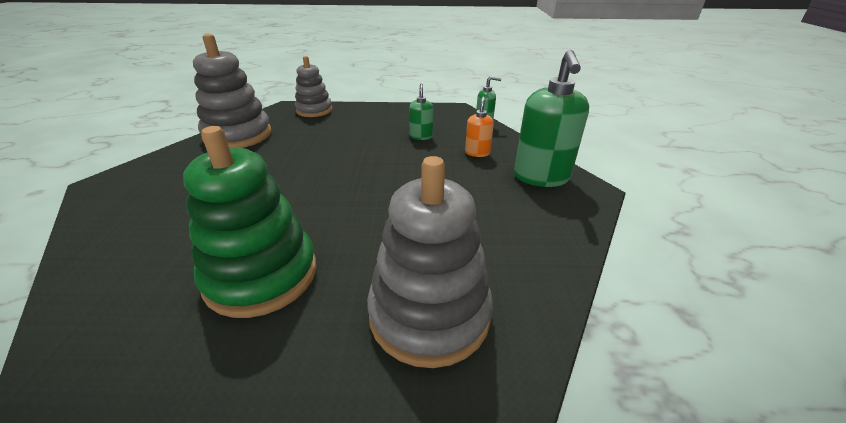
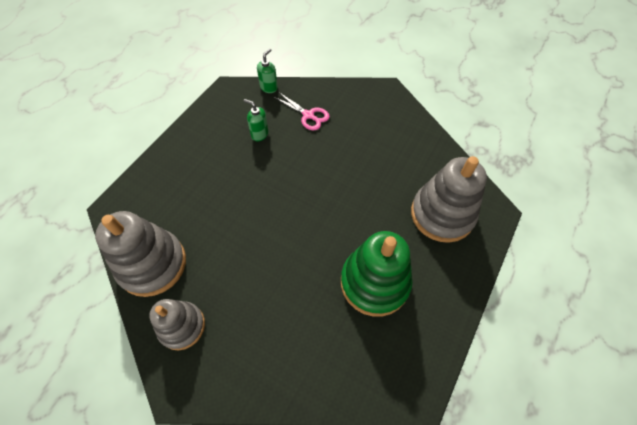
camera: 60 degrees left, 25 degrees up
grey stacking toy [295,56,332,117] -> grey stacking toy moved to [149,299,205,350]
orange soap dispenser [465,96,494,157] -> pink scissors [274,93,330,130]
green soap dispenser [514,50,589,187] -> none

